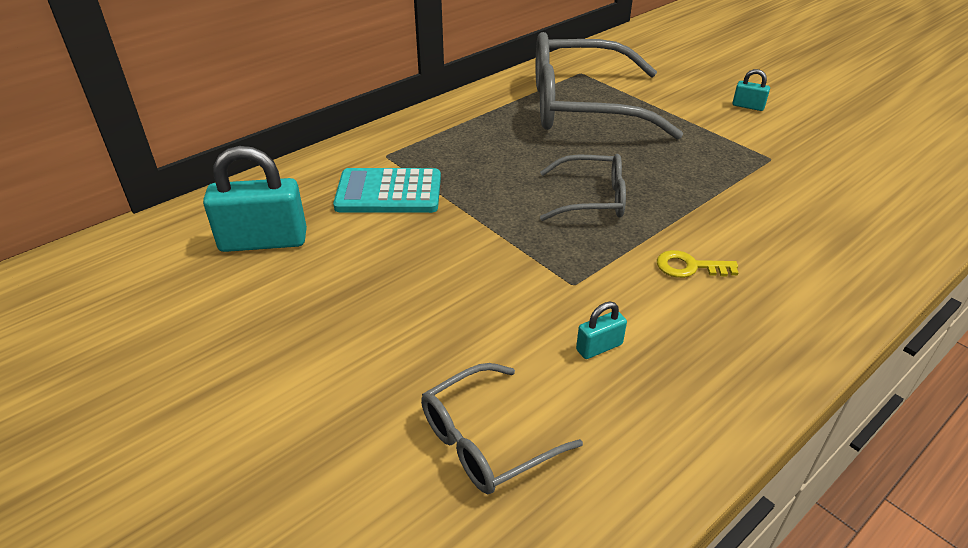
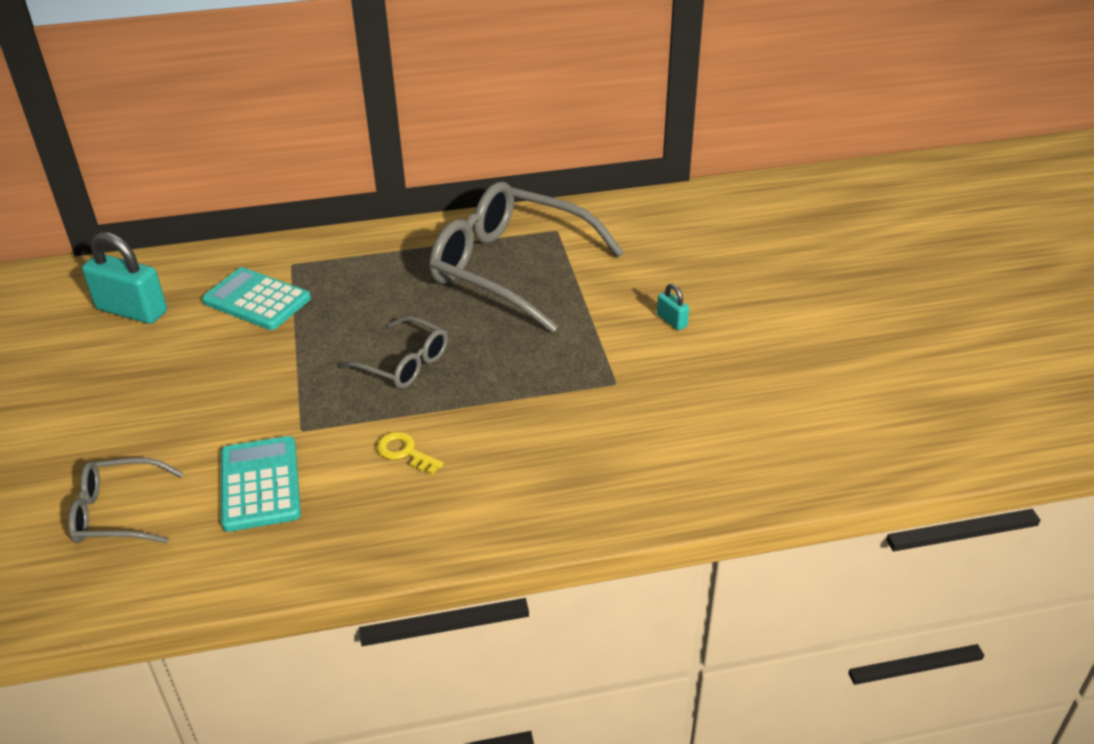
camera: 30 degrees right, 0 degrees up
turquoise padlock [576,302,627,359] -> turquoise calculator [221,436,301,532]

